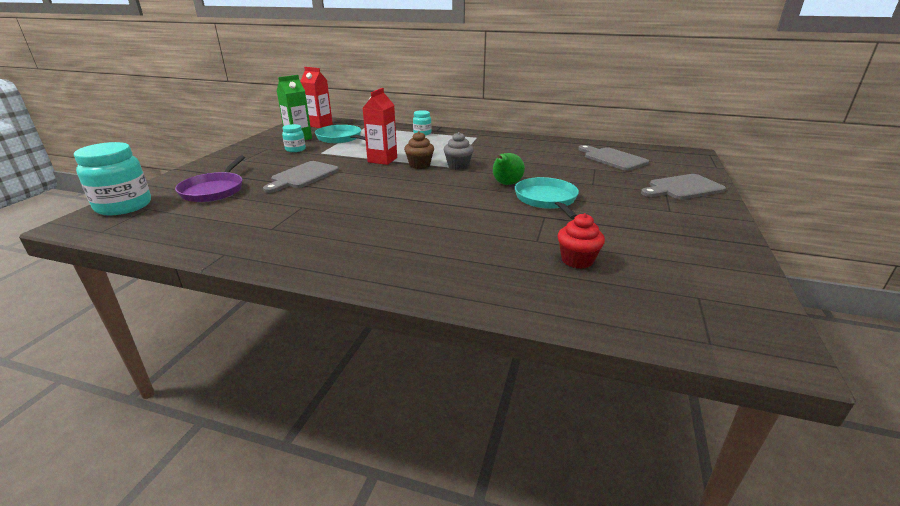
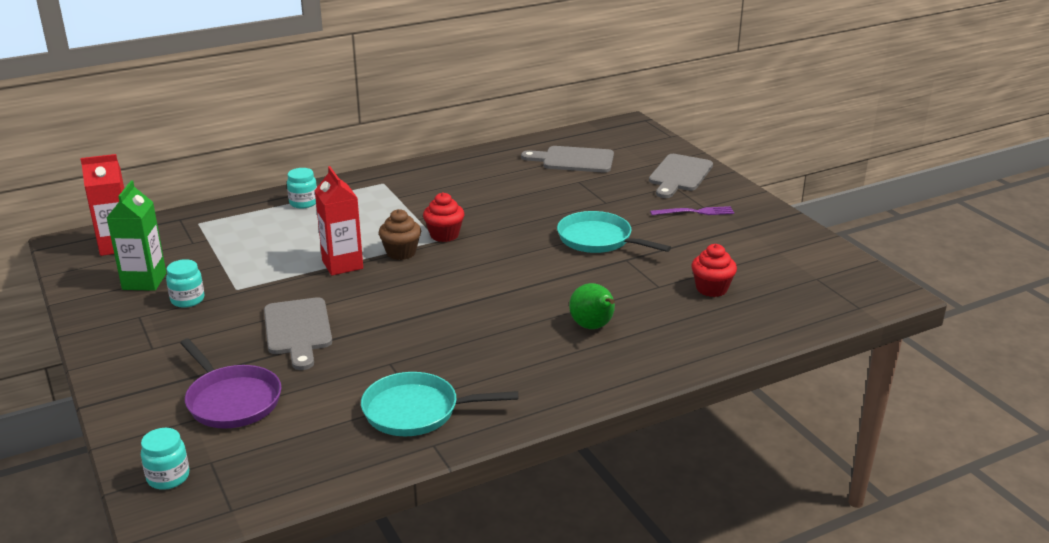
camera: 45 degrees left, 0 degrees up
turquoise jar [74,142,151,215] -> turquoise jar [141,428,190,490], size x0.53
turquoise pan [315,125,365,143] -> turquoise pan moved to [361,372,518,436]
grey cupcake [444,132,474,170] -> red cupcake [423,192,464,242]
green pear [493,153,525,185] -> green pear moved to [569,283,615,329]
none -> purple fork [650,206,734,215]

